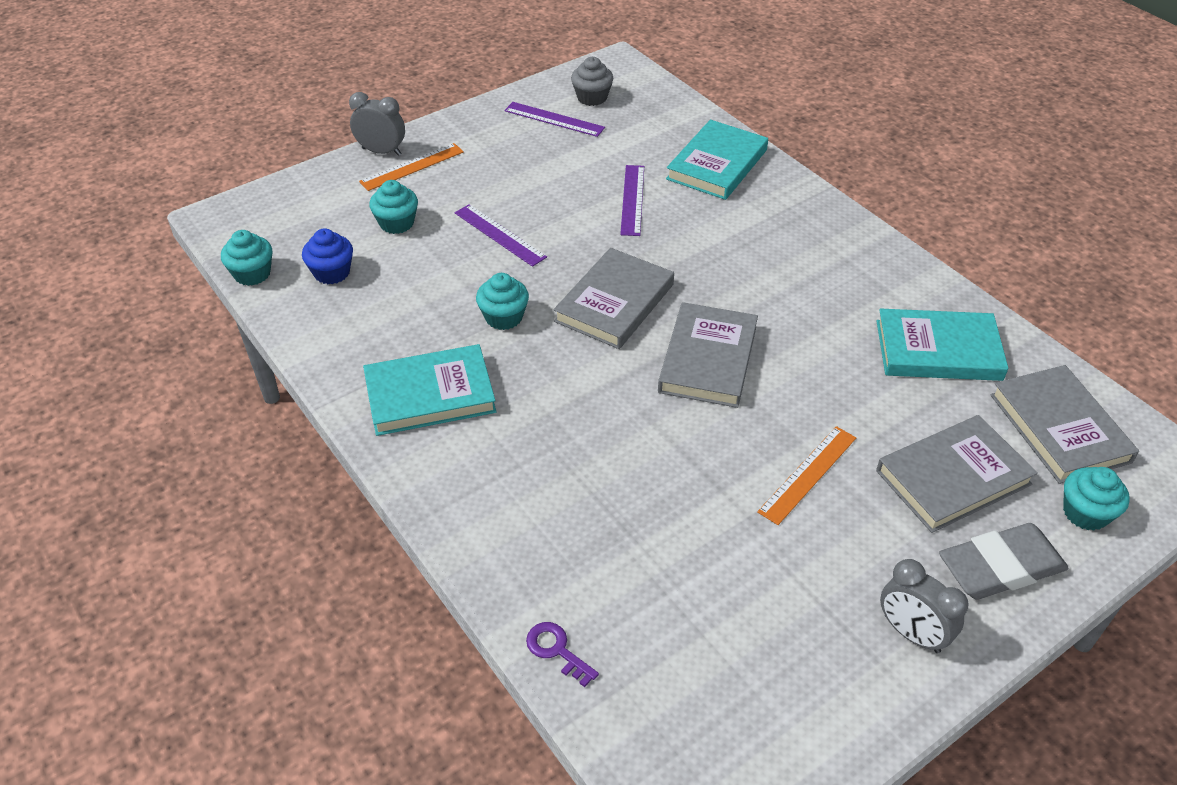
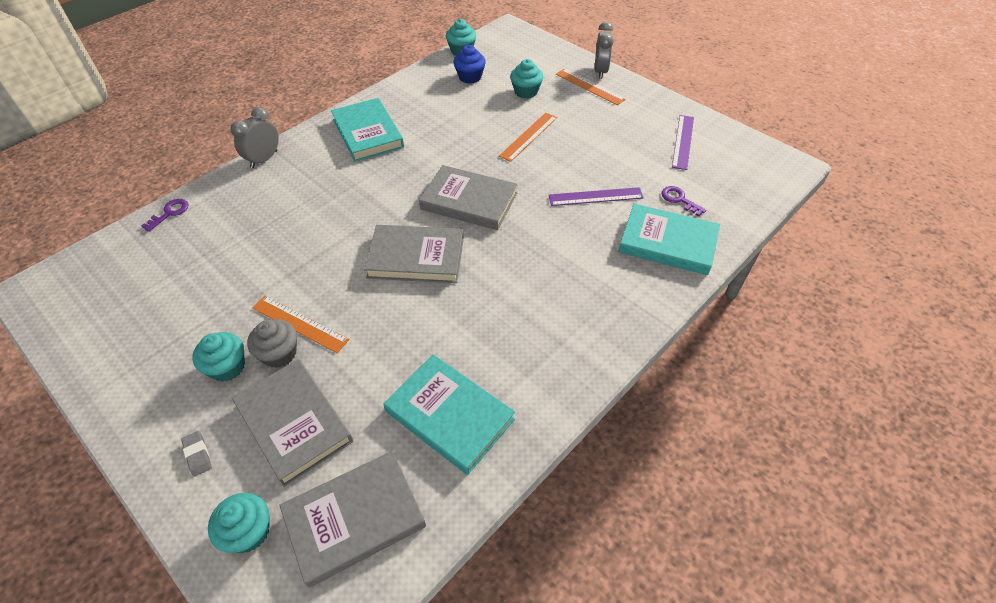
camera: 80 degrees right, 5 degrees up
purple ruler [455,204,547,267] -> orange ruler [499,113,557,162]
turquoise cupcake [476,273,529,330] -> turquoise cupcake moved to [192,332,245,382]
grey cupcake [571,57,613,106] -> grey cupcake moved to [247,319,297,368]
turquoise book [877,309,1008,381] -> turquoise book turned 45 degrees counterclockwise [383,354,515,475]
grey clock [880,559,969,653] -> grey clock moved to [231,107,279,168]
grey eraser [939,523,1069,600] -> grey eraser [181,431,212,477], size x0.42
none -> purple key [661,186,706,216]

